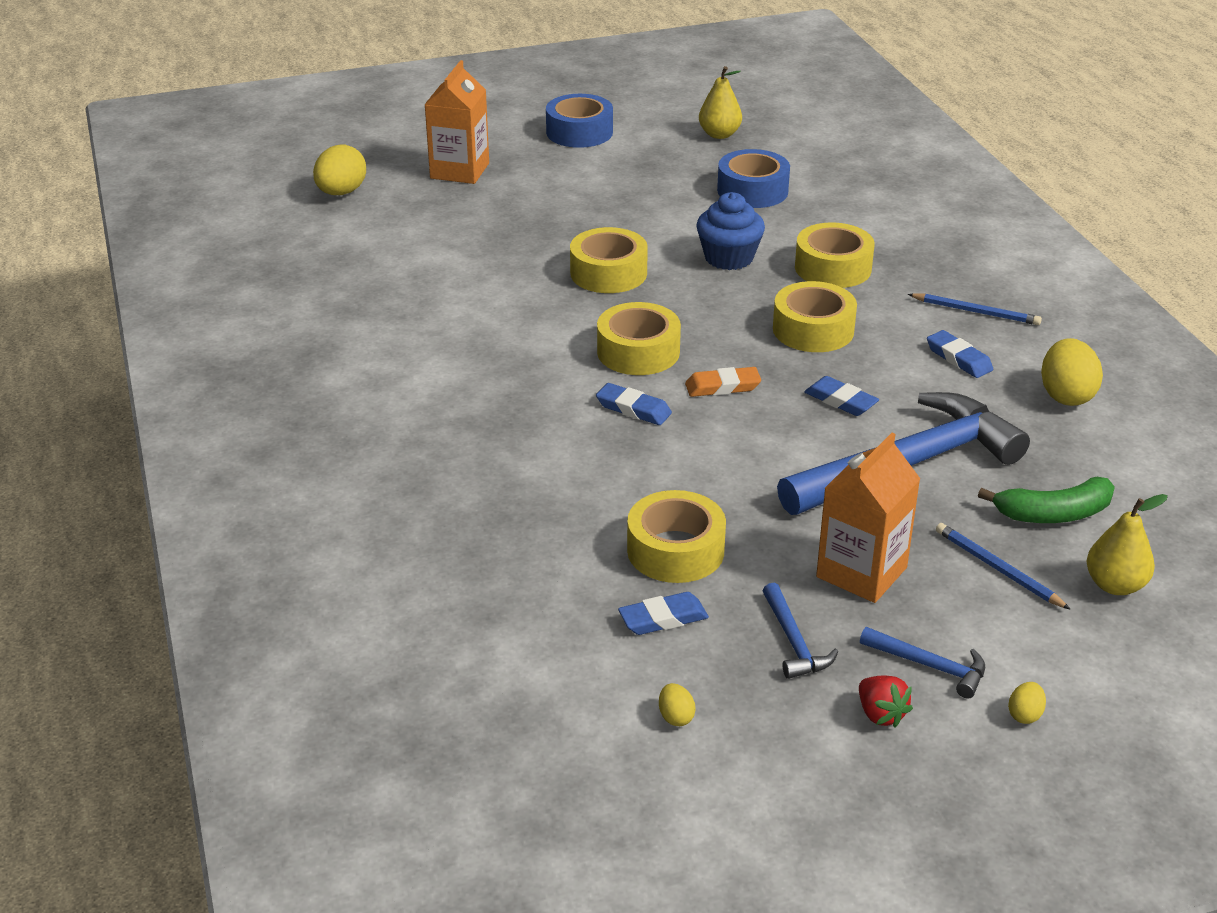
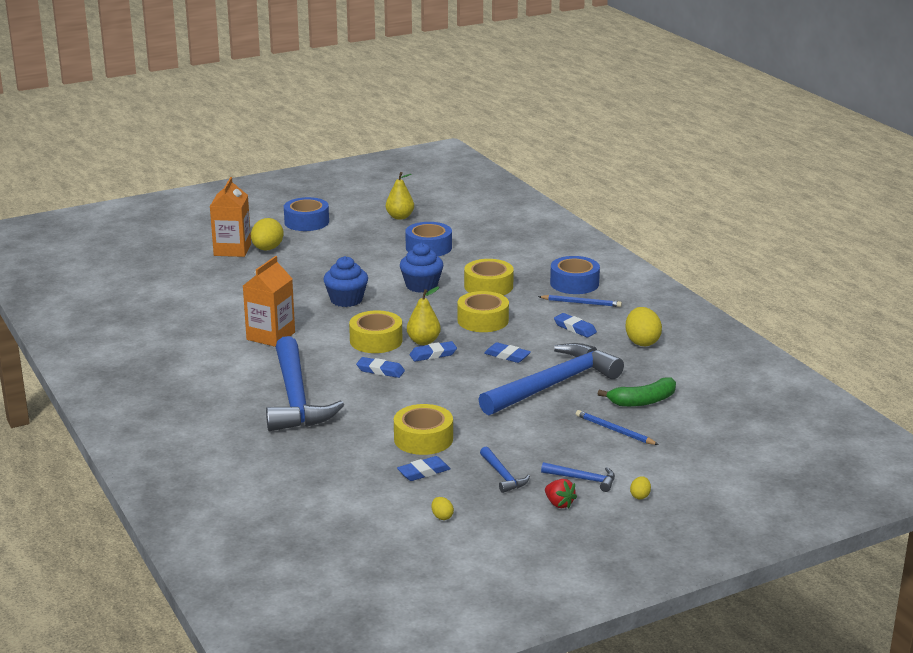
camera: 10 degrees left, 10 degrees down
yellow egg [313,144,366,195] -> yellow egg moved to [251,218,283,250]
yellow tape [570,227,648,293] -> blue cupcake [324,256,368,307]
orange eraser [685,367,761,397] -> blue eraser [410,341,457,361]
orange carton [816,433,920,603] -> orange carton moved to [243,256,295,347]
yellow pear [1087,494,1168,595] -> yellow pear moved to [407,287,441,345]
none -> blue hammer [266,336,344,431]
none -> blue tape [550,256,600,294]

